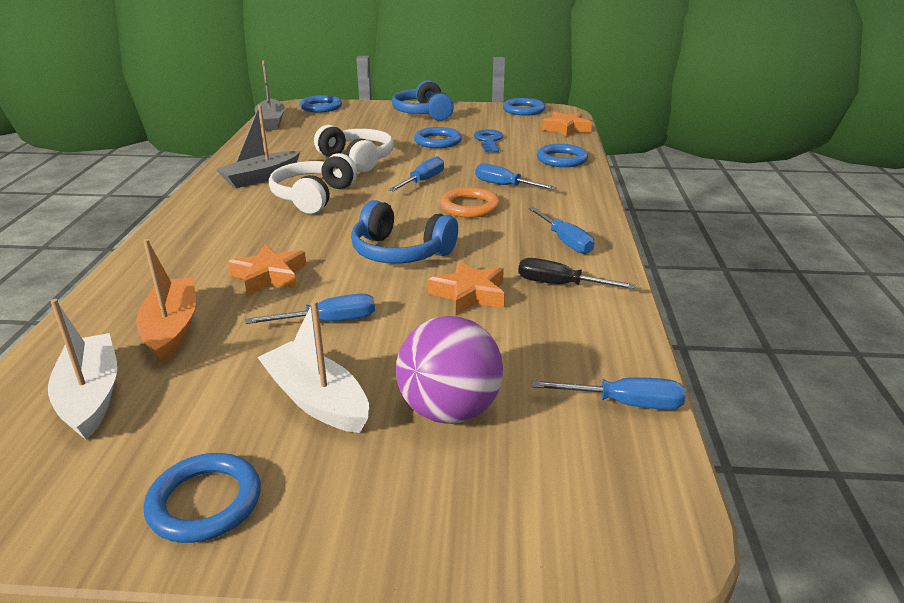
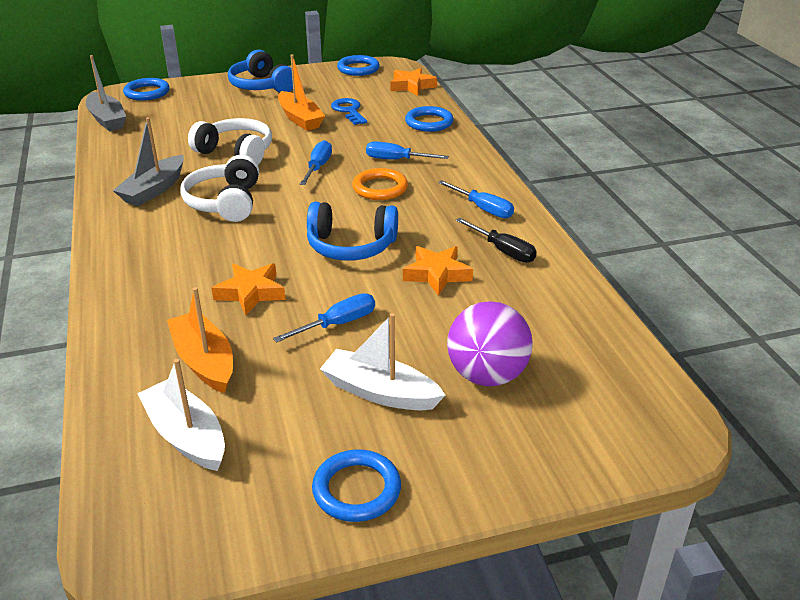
camera: 20 degrees left, 5 degrees up
blue ring [414,127,462,148] -> orange boat [278,54,325,131]
black screwdriver [518,258,636,289] -> black screwdriver turned 135 degrees counterclockwise [456,218,537,263]
blue screwdriver [532,377,686,410] -> none

